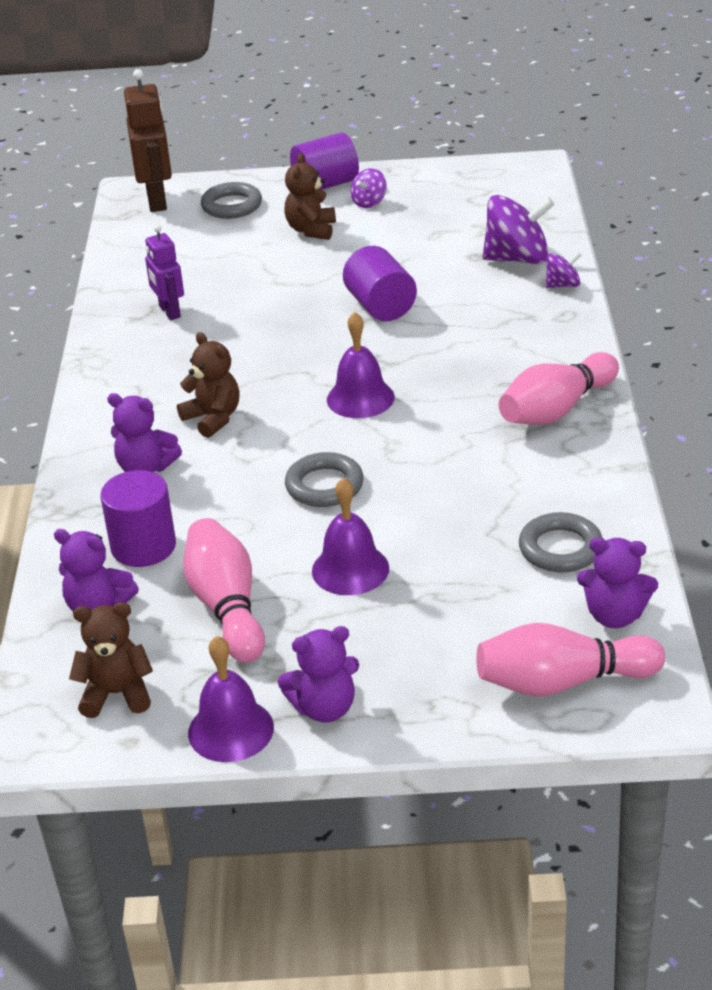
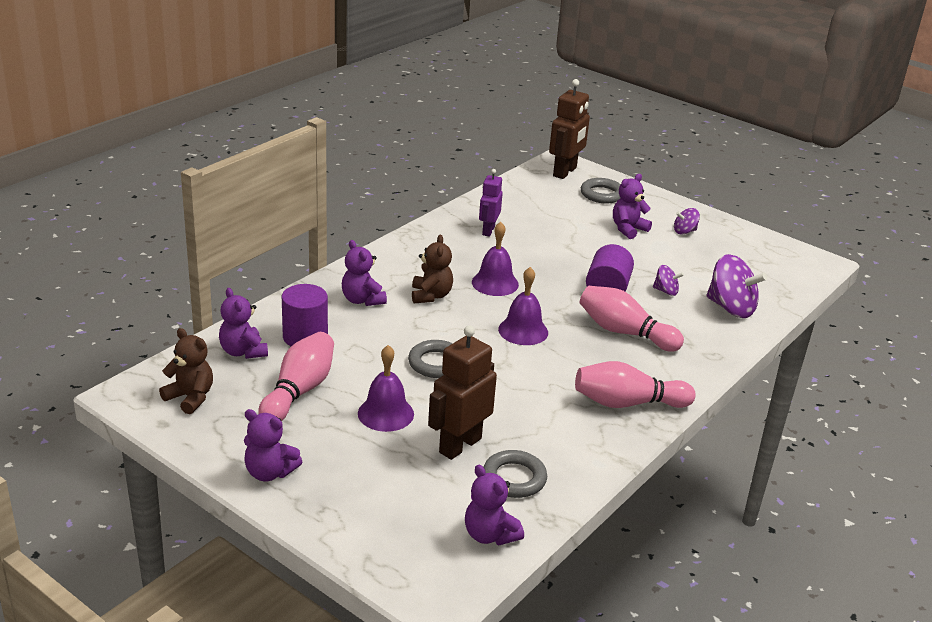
camera: 35 degrees right, 5 degrees down
purple bell [188,636,274,762] -> purple bell moved to [472,222,519,296]
brown teddy bear [284,153,336,240] -> purple teddy bear [613,174,652,239]
purple cylinder [290,132,359,190] -> none
pink bowling pin [476,623,665,697] -> pink bowling pin moved to [580,286,684,352]
purple spinning top [546,252,581,288] -> purple spinning top moved to [653,265,684,296]
none -> brown robot [428,326,497,460]

